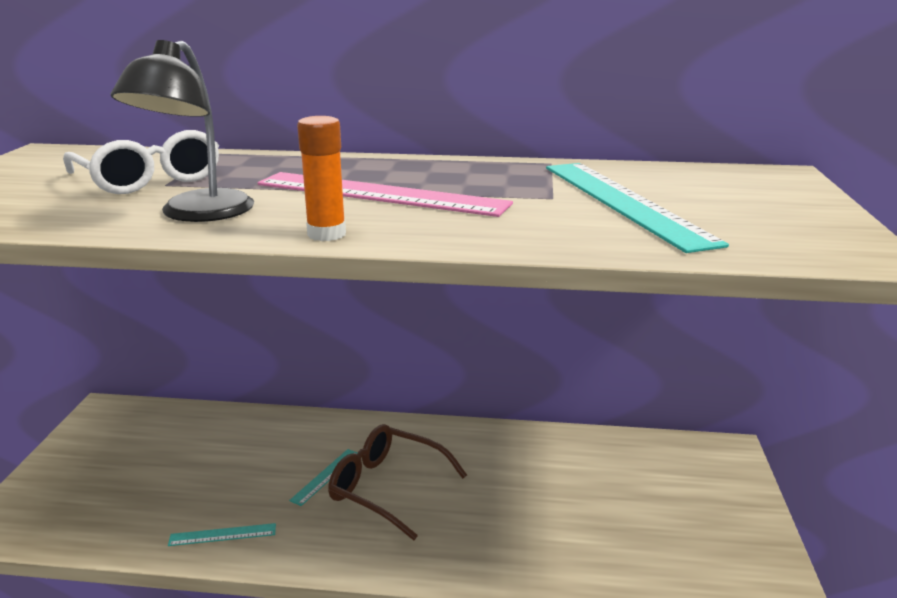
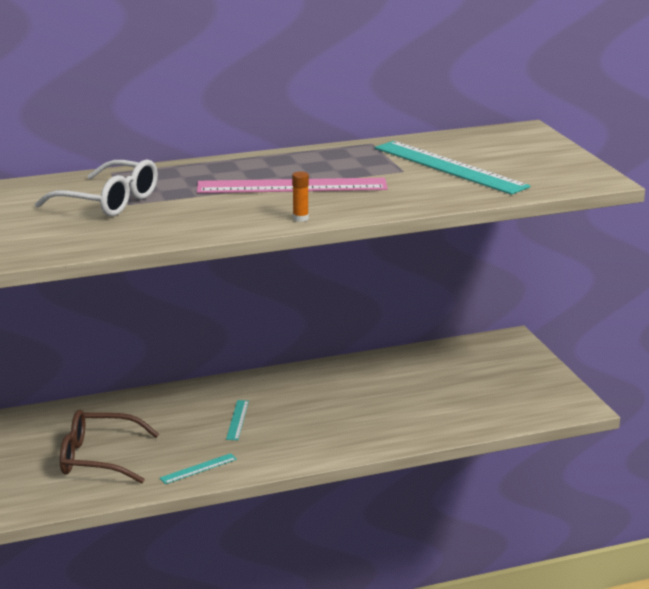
camera: 25 degrees left, 0 degrees up
black lamp [110,40,254,222] -> none
orange glue stick [297,116,346,241] -> orange glue stick [292,171,309,222], size x0.64
brown glasses [328,424,467,540] -> brown glasses moved to [60,410,159,483]

